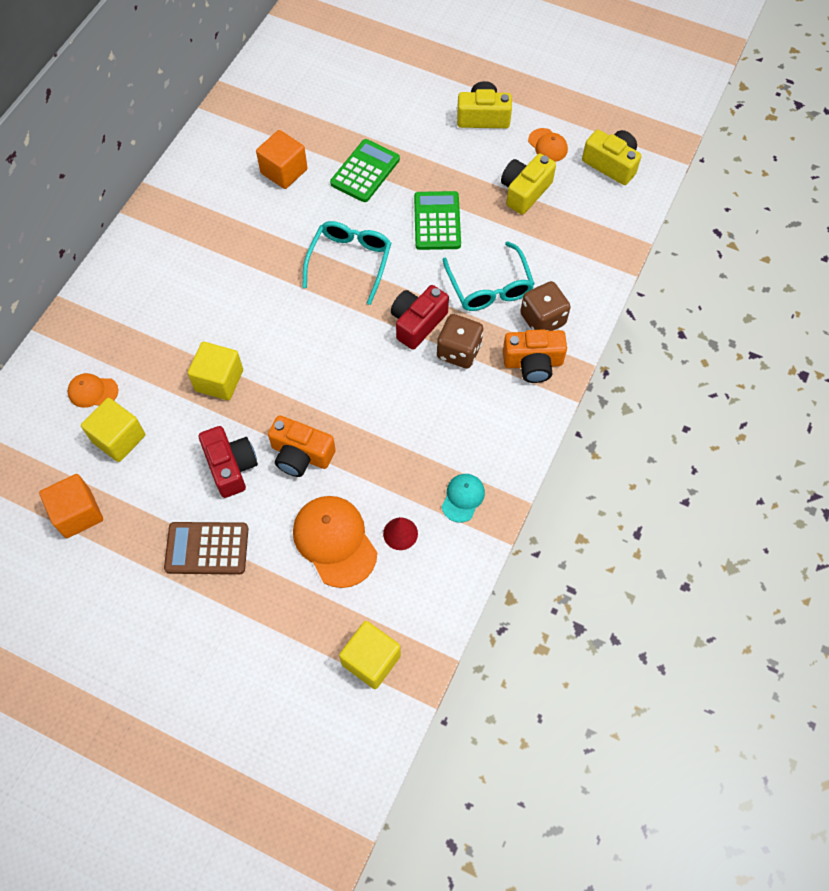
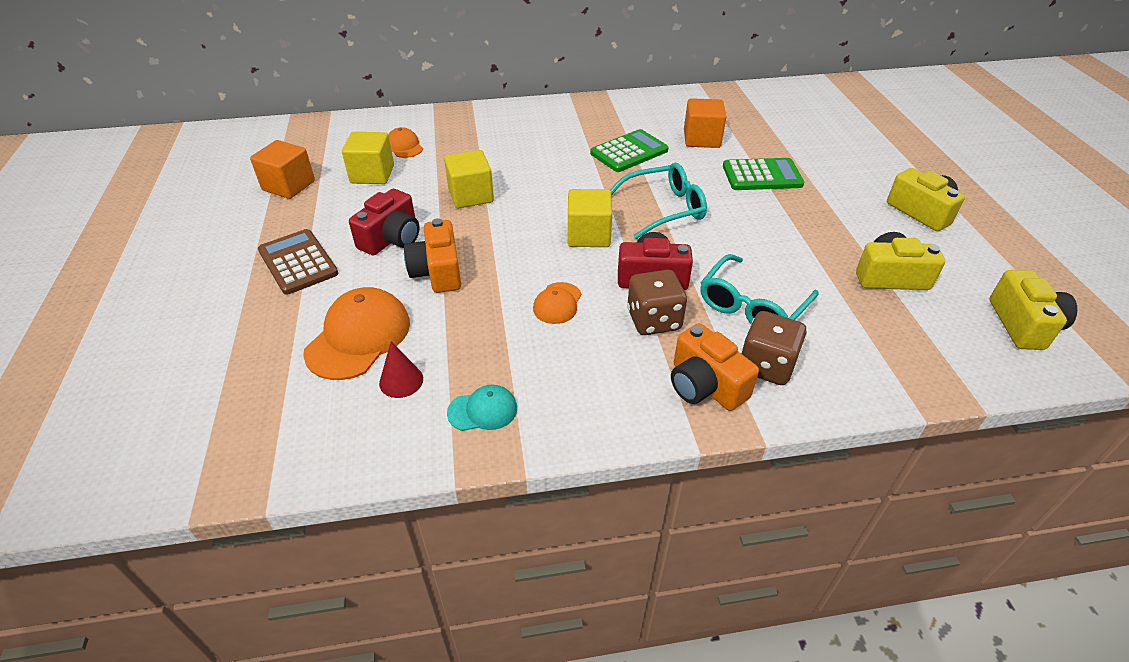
camera: 55 degrees right, 20 degrees down
yellow cube [339,621,401,689] -> yellow cube moved to [568,189,612,247]
green calculator [414,191,461,250] -> green calculator moved to [590,129,668,172]
orange cap [528,128,568,162] -> orange cap moved to [533,282,582,324]

